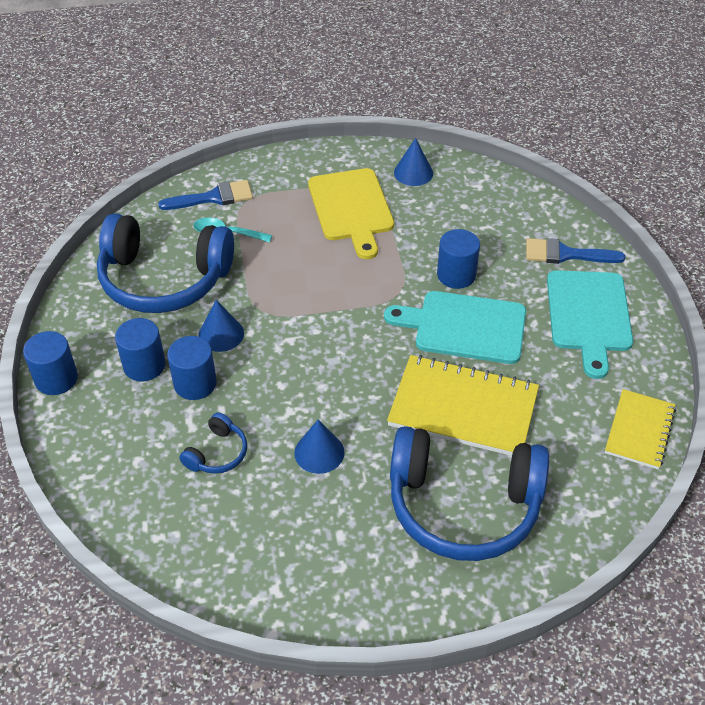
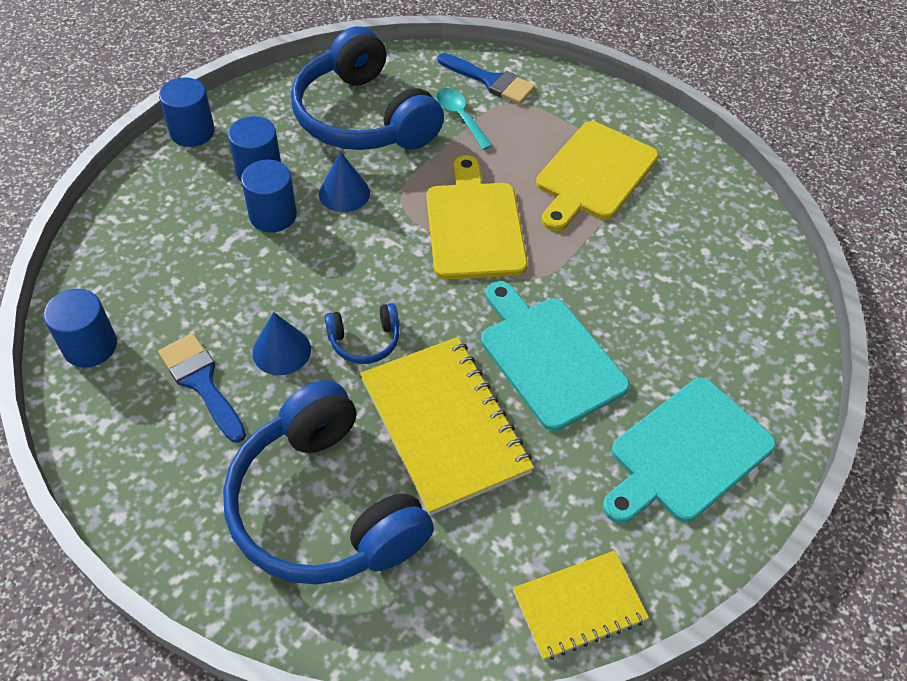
camera: 45 degrees right, 5 degrees up
blue headphones [179,412,247,474] -> blue headphones moved to [325,303,399,364]
blue cone [394,138,433,186] -> none
blue cylinder [437,229,480,289] -> blue cylinder moved to [44,289,117,367]
blue brush [526,238,625,264] -> blue brush moved to [158,333,246,443]
none -> yellow cutting board [426,155,528,279]

